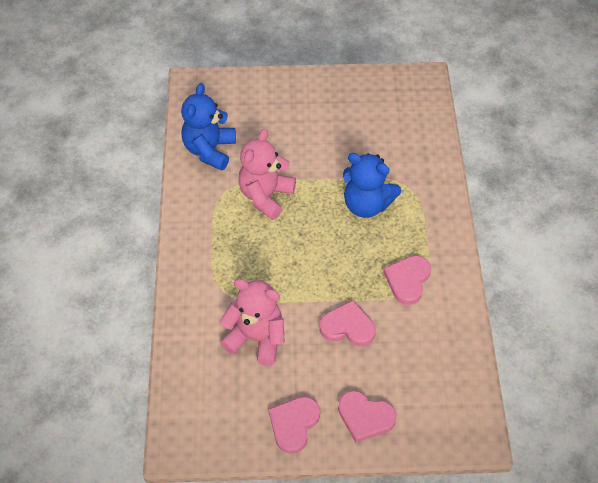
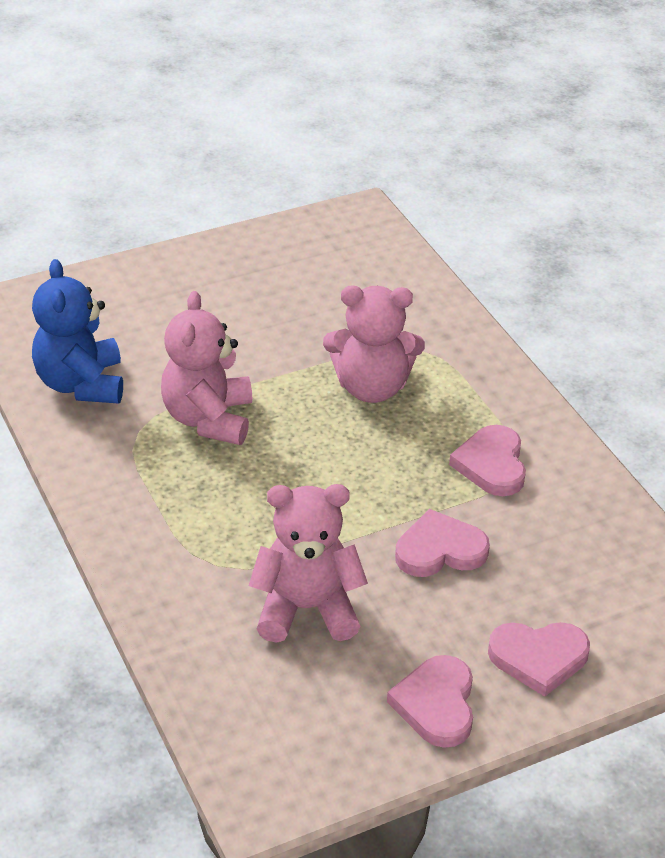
camera: 25 degrees left, 15 degrees down
blue teddy bear [343,153,401,218] -> pink teddy bear [323,285,425,403]

